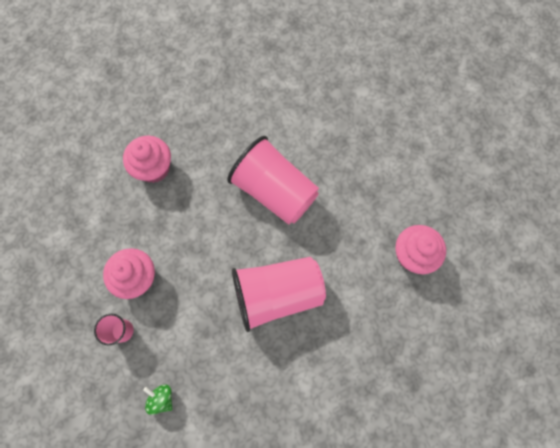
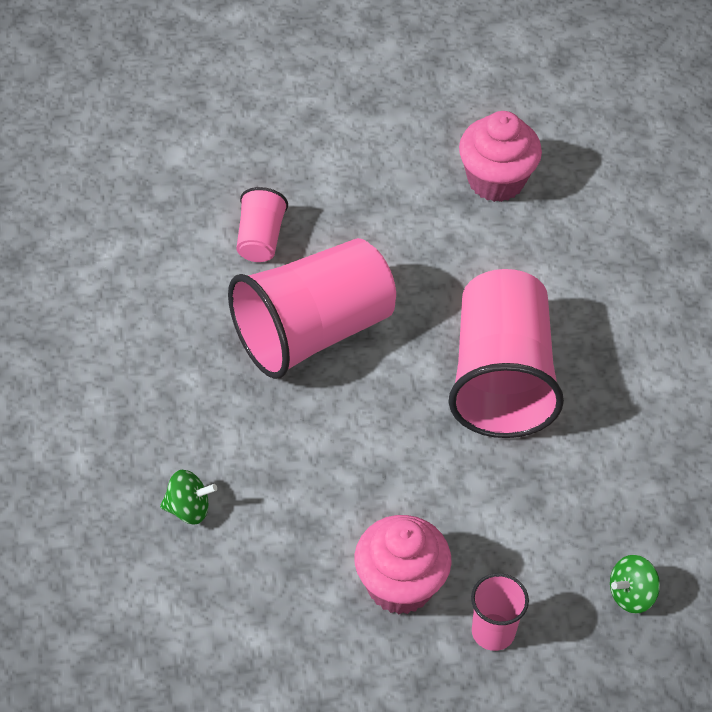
camera: 75 degrees left, 20 degrees down
pink cupcake [123,136,171,183] -> green spinning top [160,470,217,525]
none -> pink cup [236,187,288,262]

